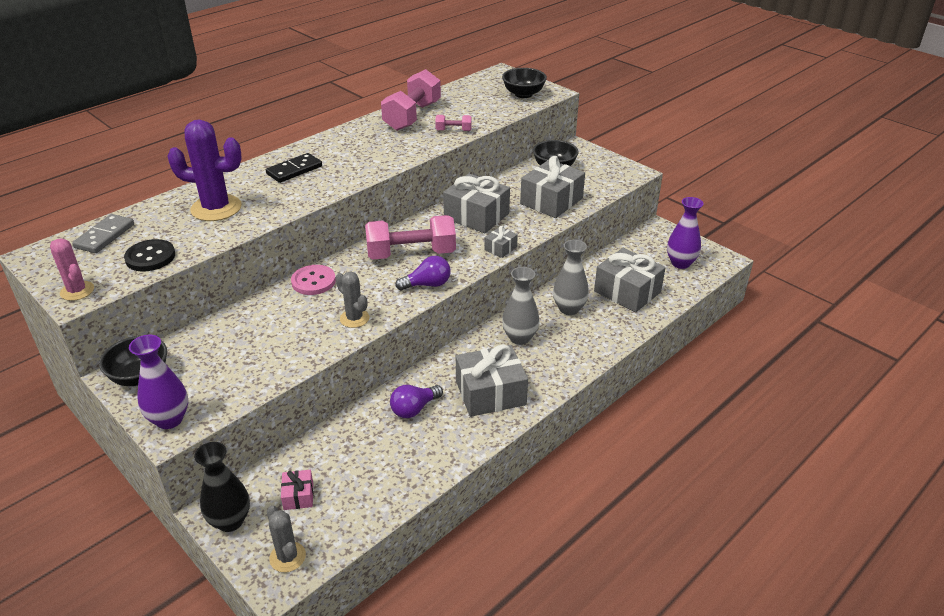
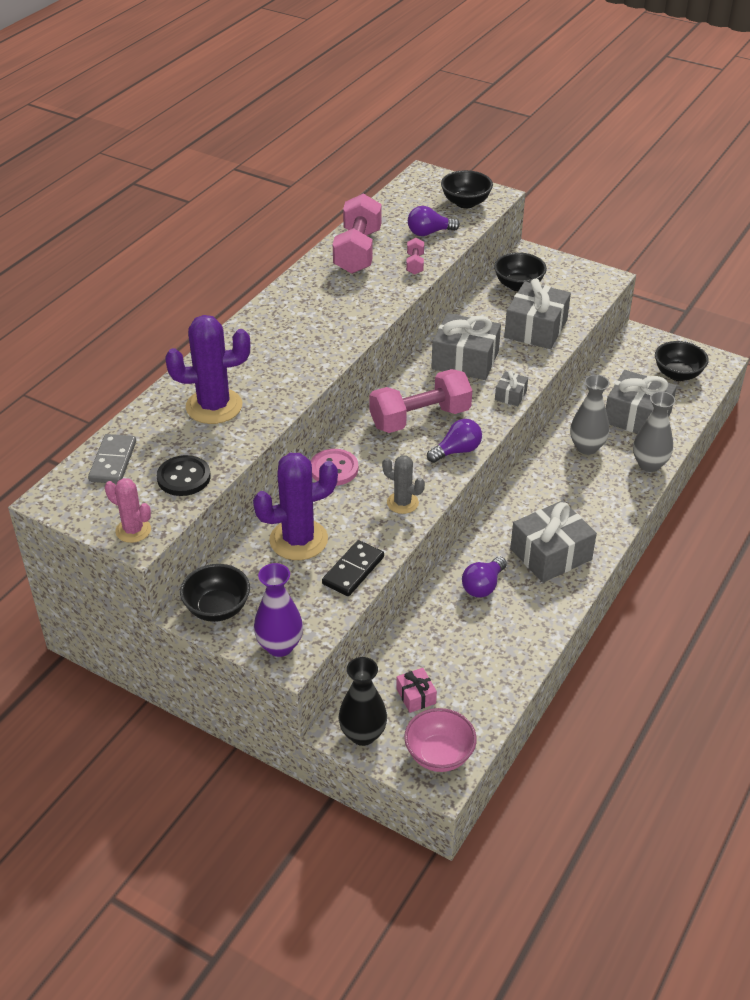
camera: 15 degrees left, 5 degrees up
black domino [266,153,322,183] -> black domino moved to [322,540,384,596]
grey cactus [267,506,306,572] -> pink bowl [404,708,477,772]
pink dumbbell [435,115,472,131] -> pink dumbbell turned 75 degrees counterclockwise [406,238,424,275]
grey vase [502,267,540,345] -> grey vase moved to [633,391,676,472]
purple vase [667,197,704,269] -> black bowl [655,341,709,381]
none -> purple cactus [253,453,338,560]
none -> purple light bulb [408,206,460,236]

